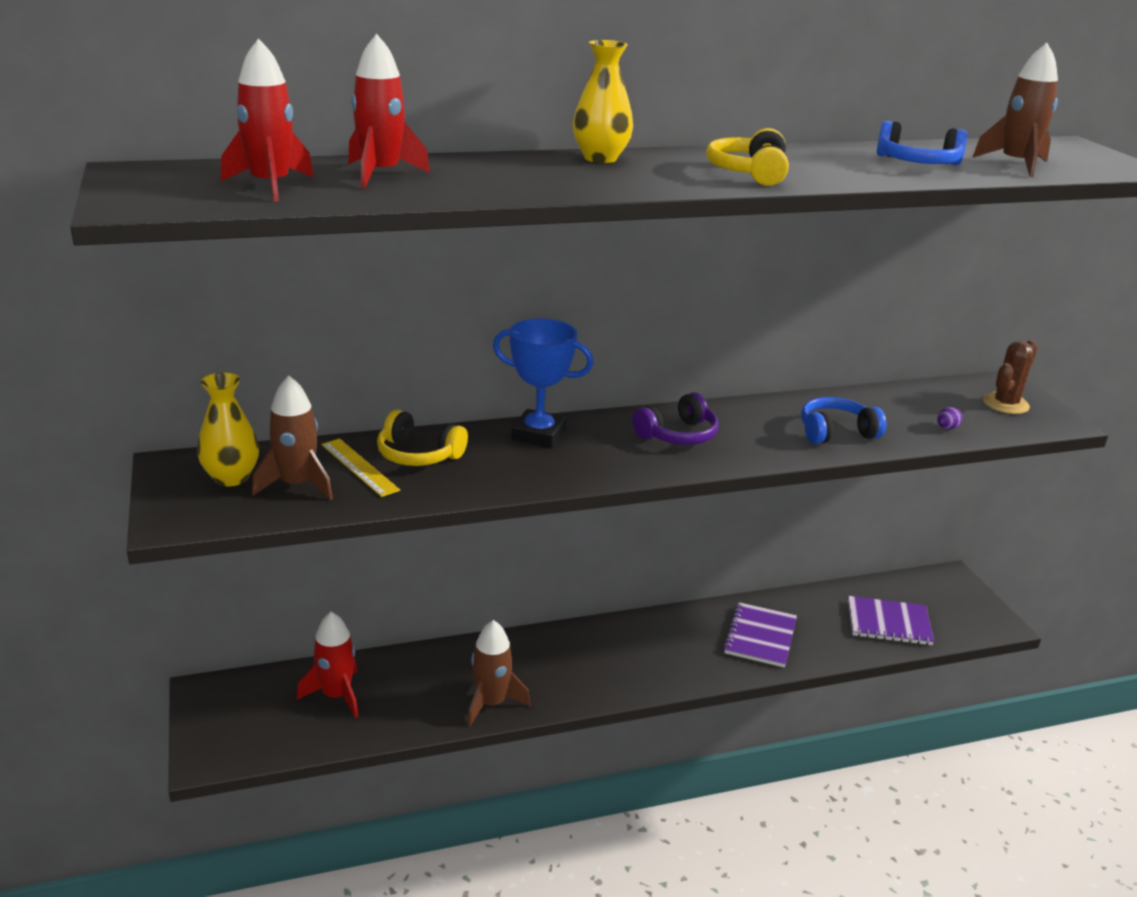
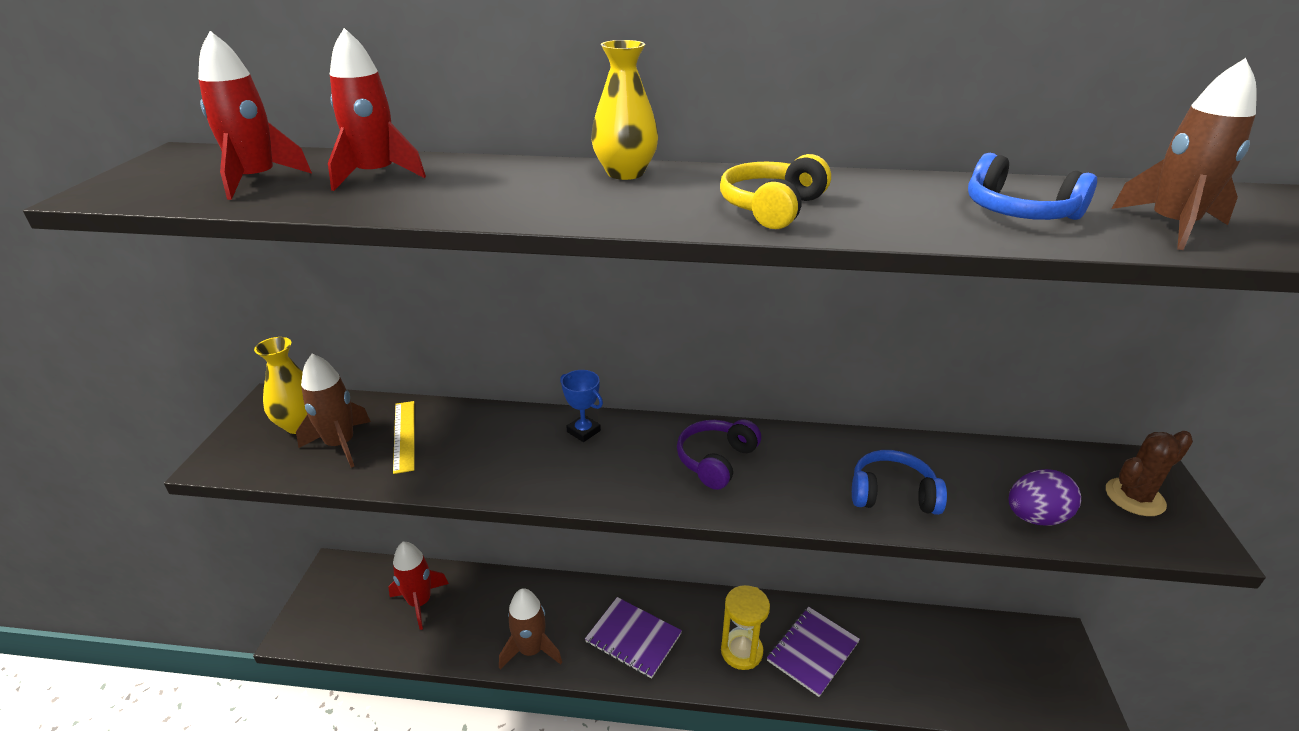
camera: 25 degrees right, 5 degrees up
yellow headphones [377,410,468,466] -> none
blue trophy [493,318,593,448] -> blue trophy [560,370,603,442], size x0.58
purple headphones [632,392,719,445] -> purple headphones turned 135 degrees clockwise [677,419,761,490]
purple notebook [848,596,934,645] -> purple notebook moved to [585,597,682,679]
purple egg [937,407,962,429] -> purple egg [1009,469,1081,526], size x2.07
none -> yellow hourglass [721,585,770,670]

